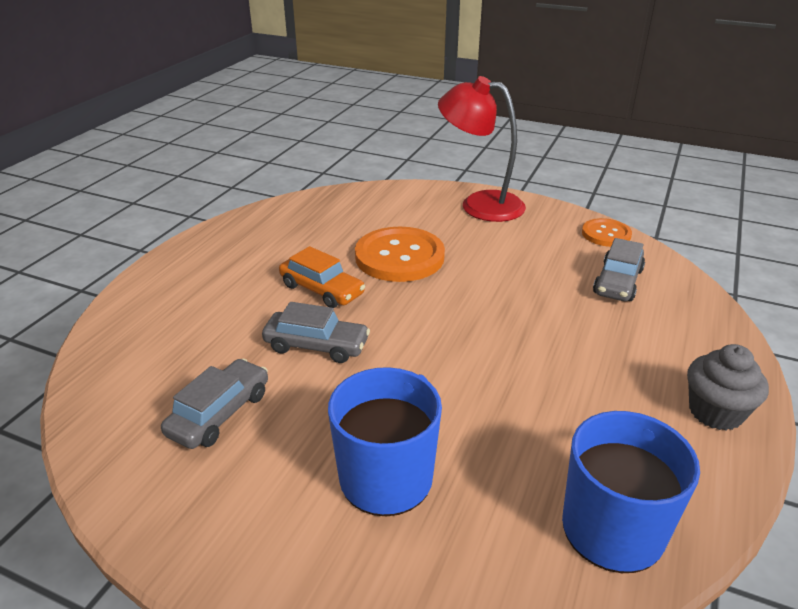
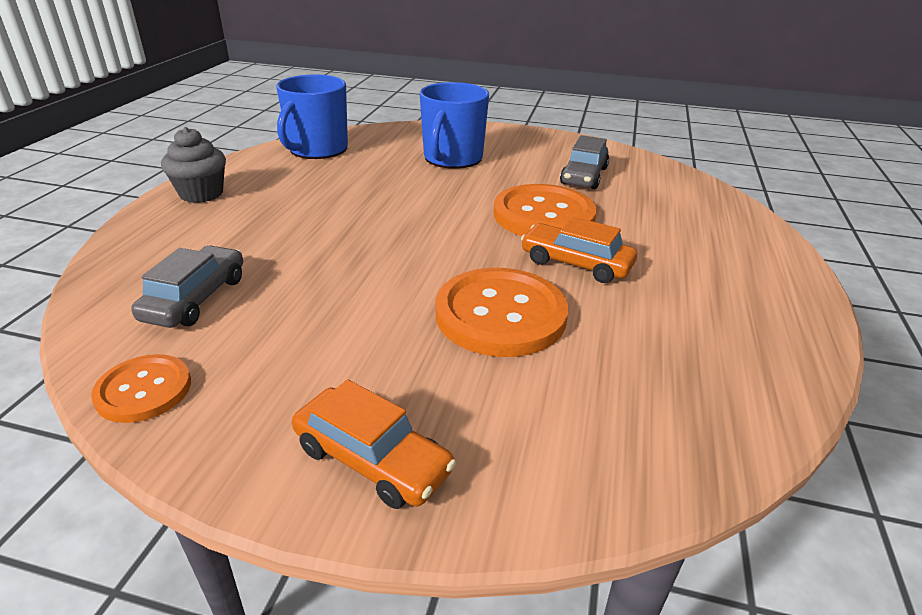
camera: 170 degrees right, 0 degrees up
grey car [262,302,370,363] -> orange button [494,184,597,236]
red lamp [438,76,526,222] -> orange car [292,380,456,509]

